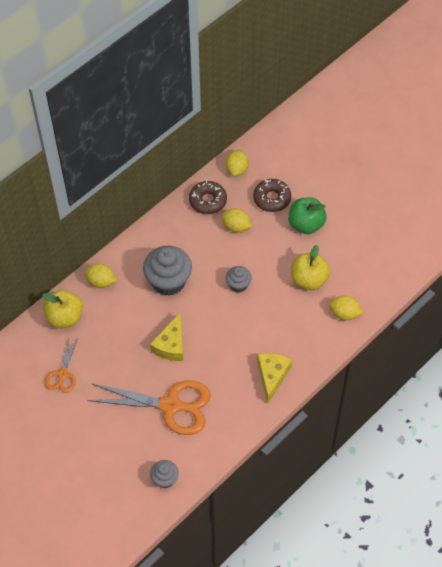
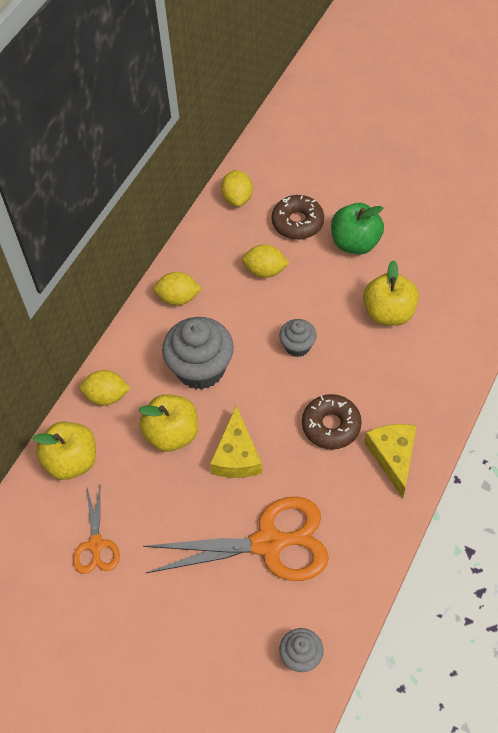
camera: 15 degrees left, 0 degrees up
brown donut [189,181,227,214] -> brown donut moved to [302,394,362,449]
yellow lemon [329,296,363,320] -> yellow lemon moved to [153,272,202,305]
none -> yellow apple [139,394,198,452]

